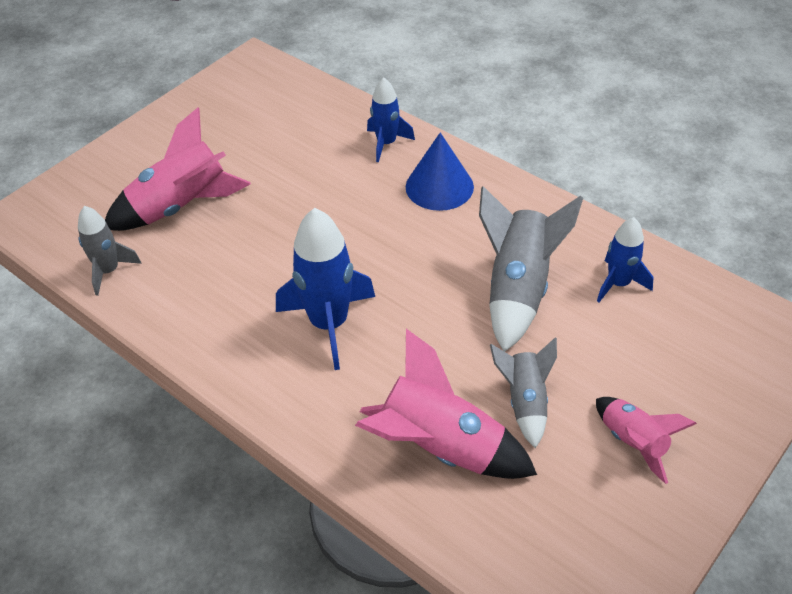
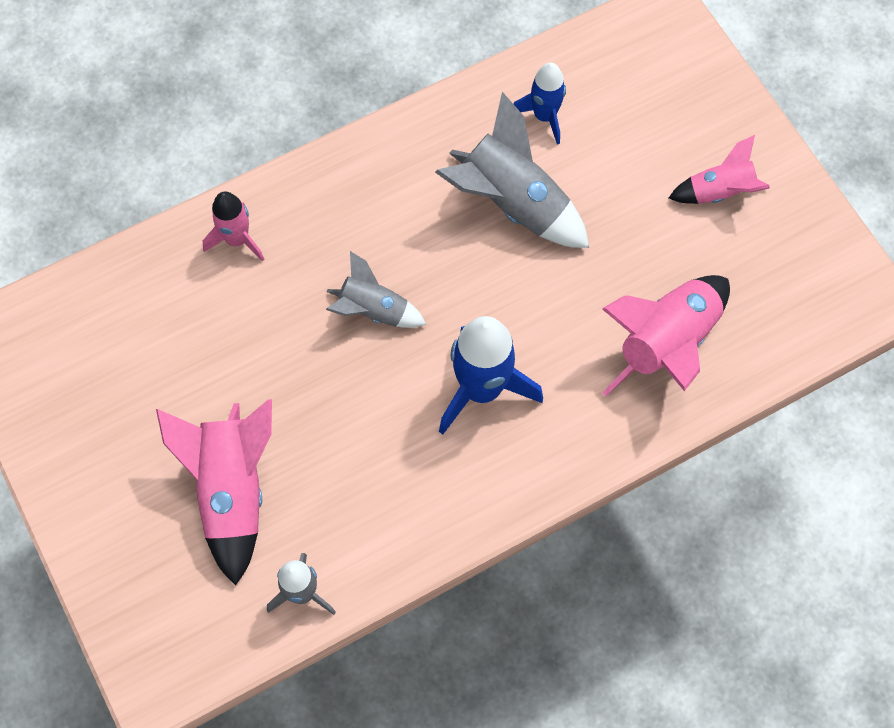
camera: 70 degrees left, 20 degrees up
blue rocket [367,78,415,162] -> pink rocket [203,191,265,262]
blue cone [406,132,474,211] -> none
grey rocket [490,338,557,448] -> grey rocket moved to [326,251,426,328]

